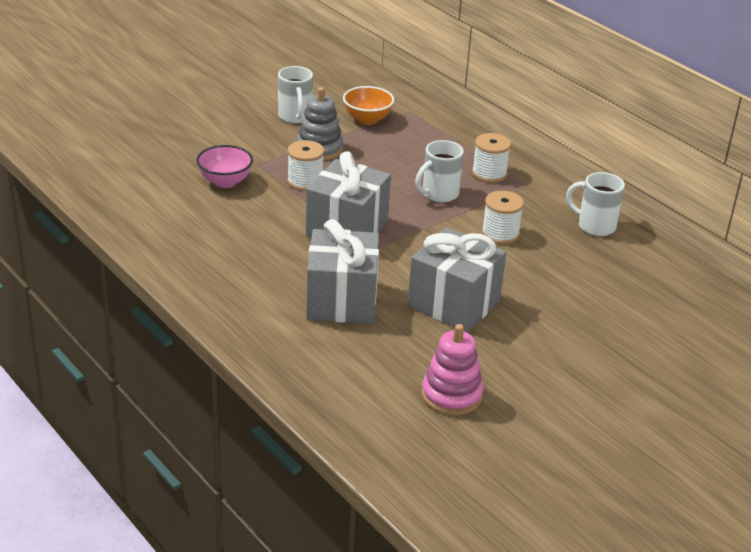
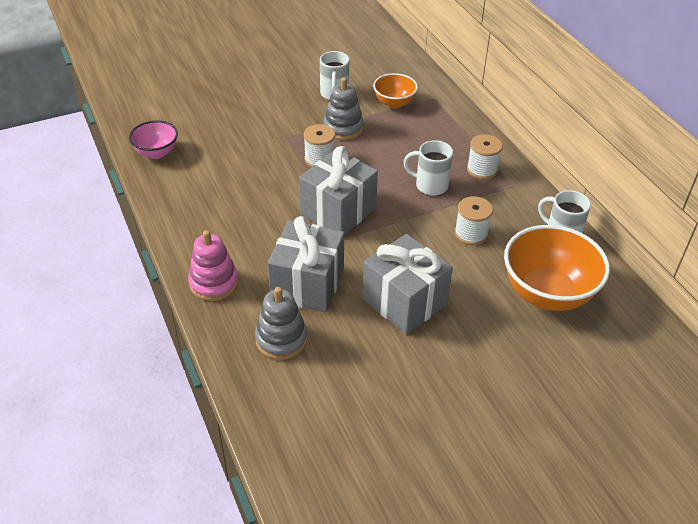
camera: 15 degrees right, 10 degrees up
pink bowl [196,145,253,188] -> pink bowl moved to [129,121,178,159]
white mug [415,140,464,202] -> white mug turned 45 degrees clockwise [403,140,453,195]
pink stacking toy [422,324,483,416] -> pink stacking toy moved to [188,230,239,301]
none -> grey stacking toy [255,287,308,360]
none -> orange bowl [504,225,610,311]

